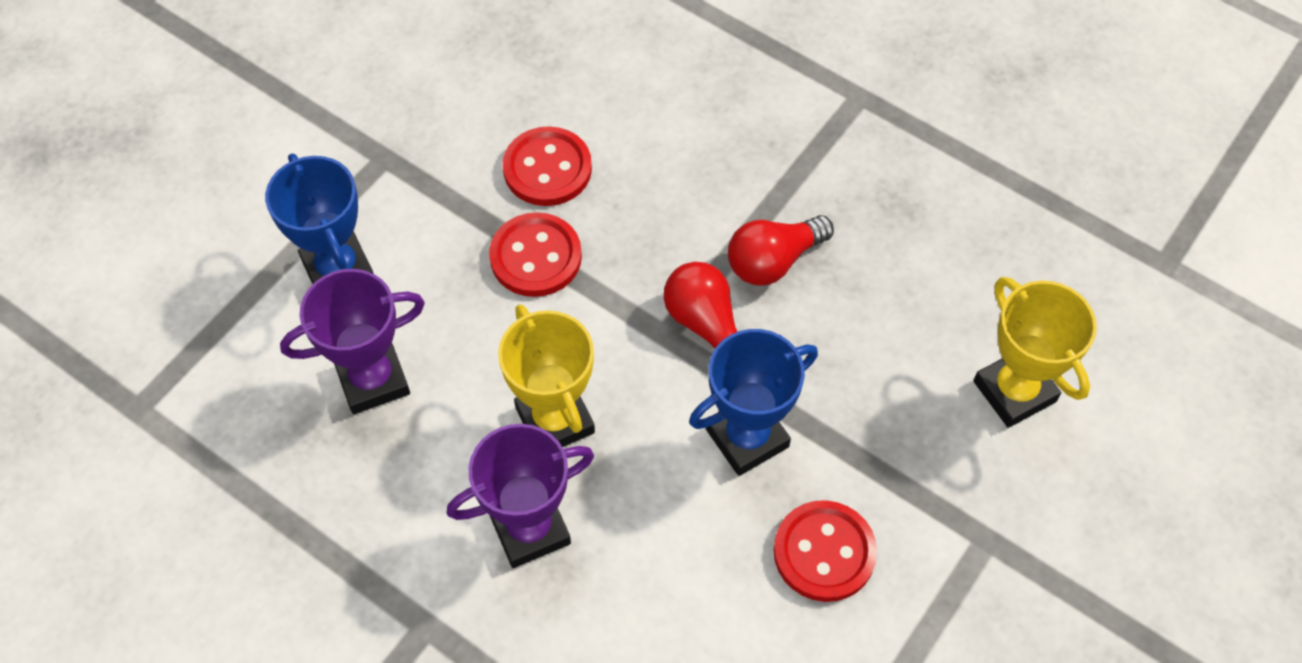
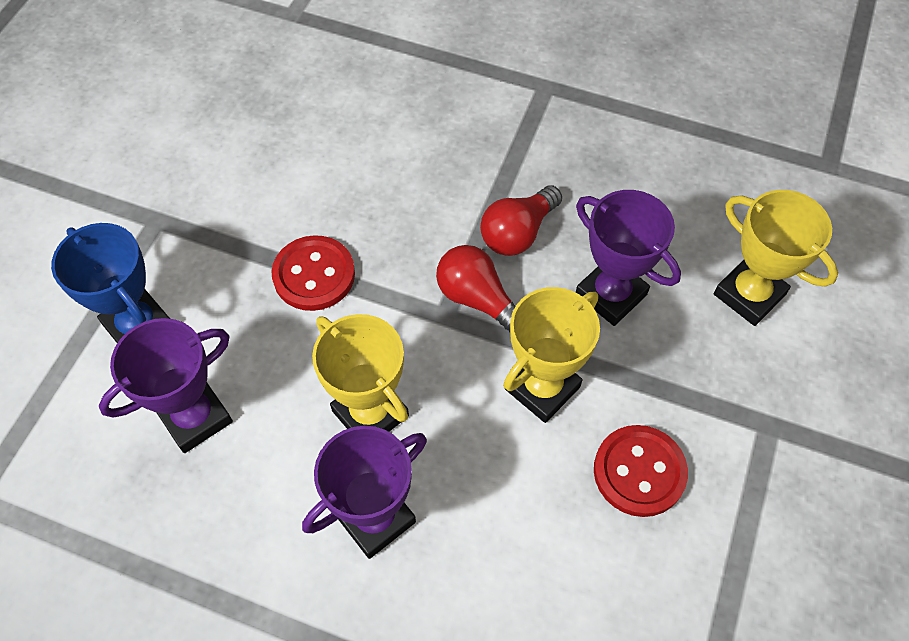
camera: 15 degrees left, 0 degrees up
red button [503,126,592,206] -> none
blue trophy [689,329,818,476] -> yellow trophy [503,287,600,423]
none -> purple trophy [576,190,681,326]

